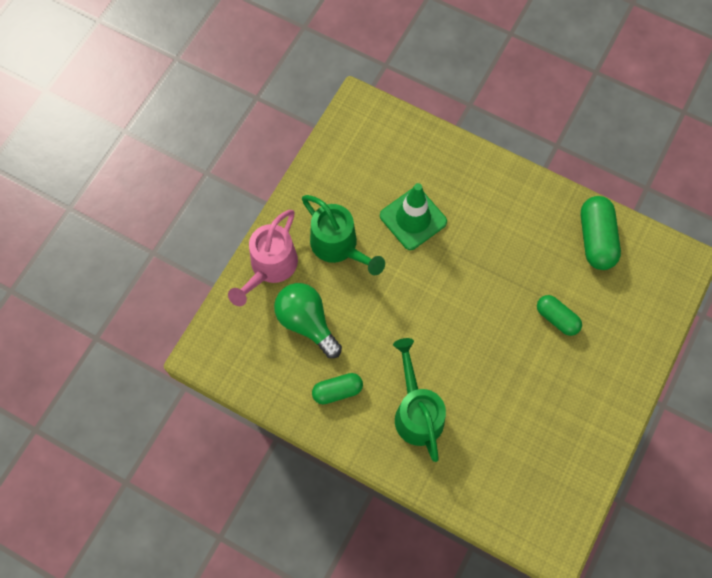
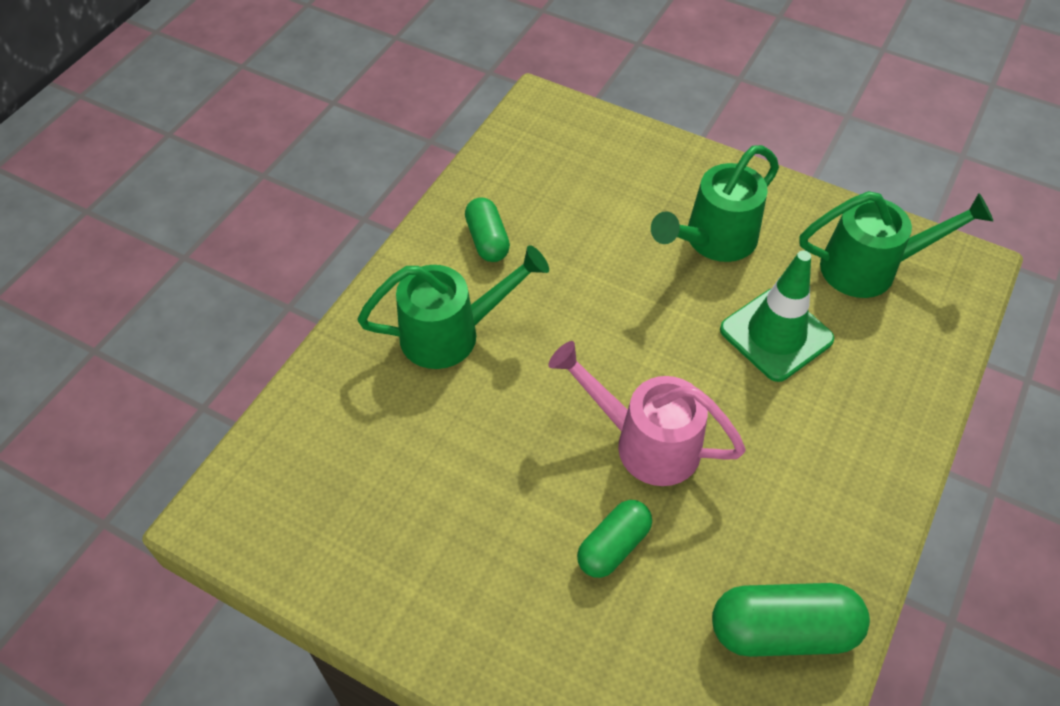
camera: 90 degrees right, 15 degrees down
pink watering can [228,210,298,306] -> pink watering can moved to [548,341,746,486]
green light bulb [274,283,342,358] -> none
none -> green watering can [800,191,993,298]

